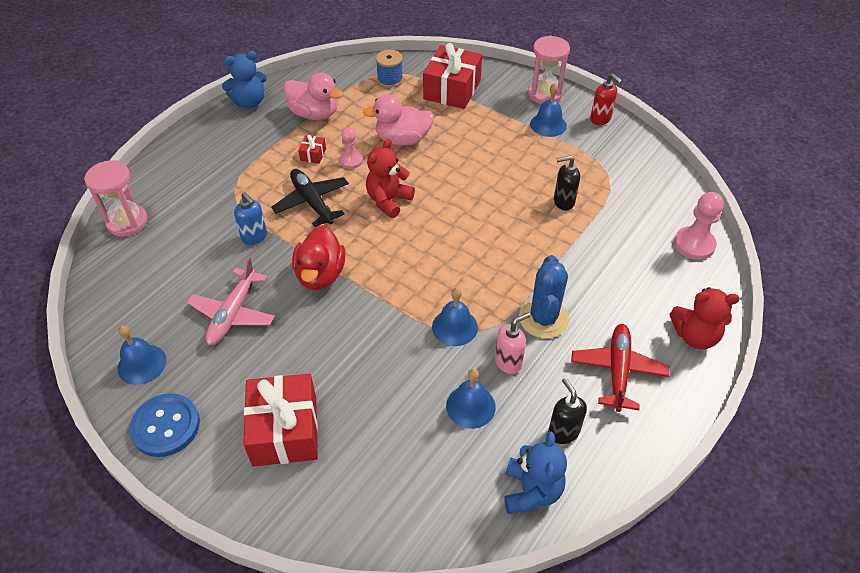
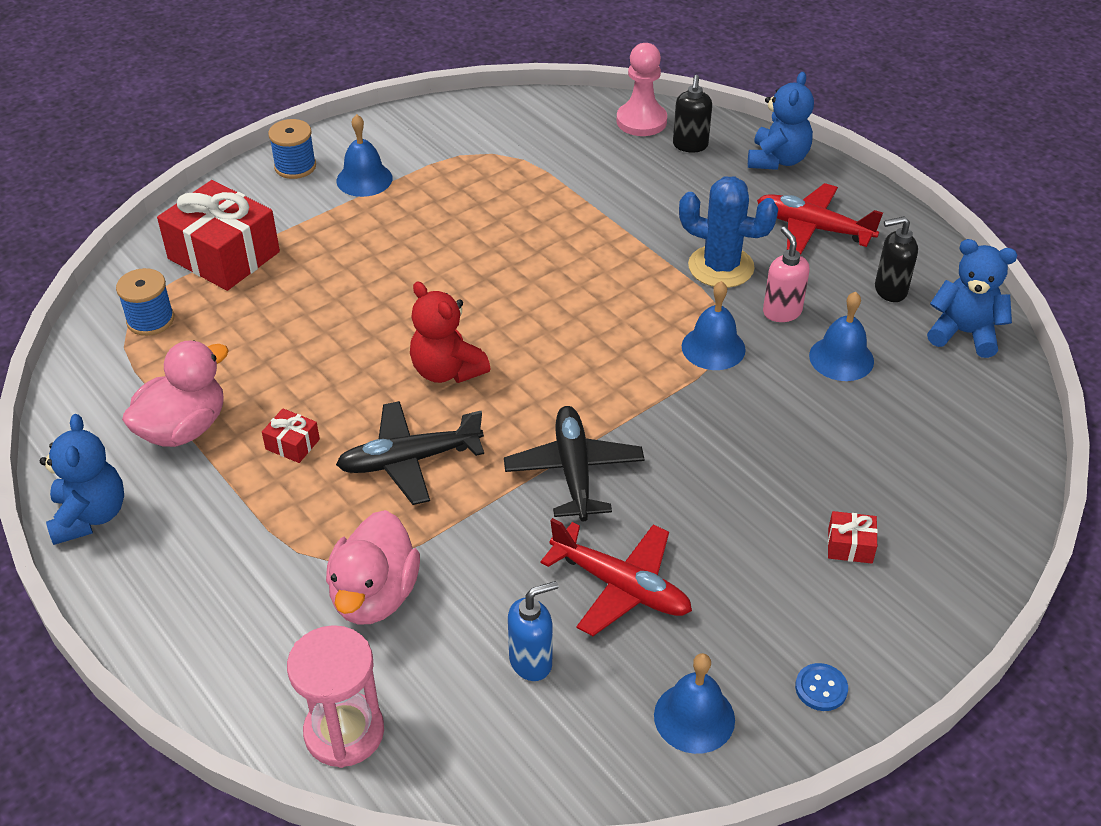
camera: 75 degrees left, 5 degrees down
blue button [129,393,200,457] -> blue button [795,663,848,711], size x0.49
pink plane [187,257,275,345] -> red plane [540,518,692,636]
blue soap dispenser [234,192,267,245] -> blue soap dispenser moved to [508,581,559,681]
red gift [243,374,318,466] -> red gift [828,511,878,564], size x0.43
red duck [292,225,346,290] -> black plane [504,406,645,522]
pink pawn [339,128,363,169] -> none
pink duck [363,94,434,146] -> pink duck moved to [326,510,420,624]
pink hourglass [528,36,570,104] -> blue spool [268,119,316,179]
black soap dispenser [554,155,580,210] -> black soap dispenser moved to [673,75,712,153]
red soap dispenser [590,73,622,125] -> none
red teddy bear [669,287,740,349] -> blue teddy bear [748,72,814,170]

